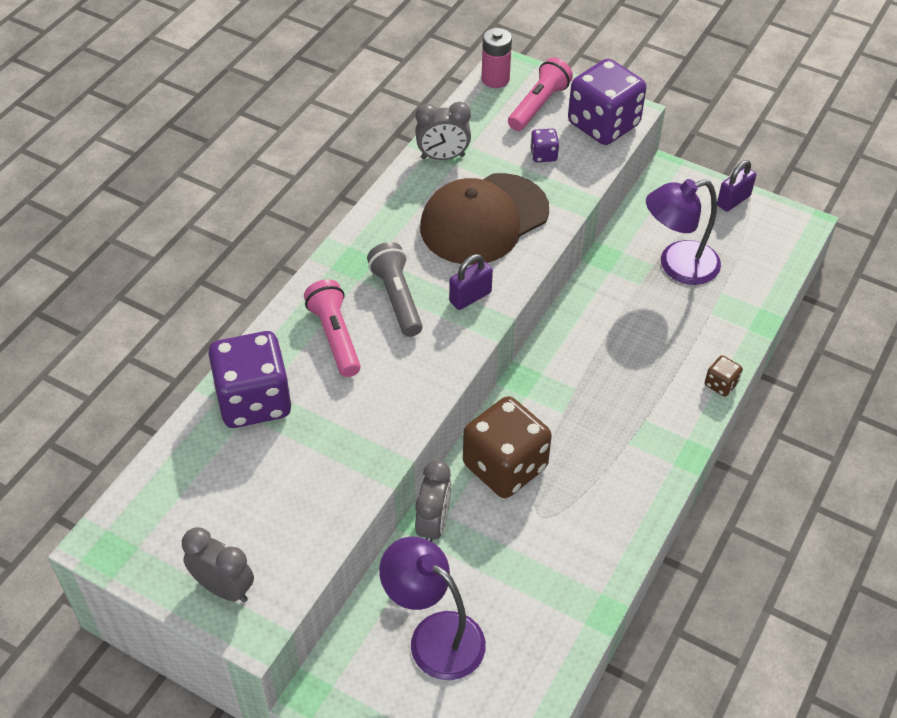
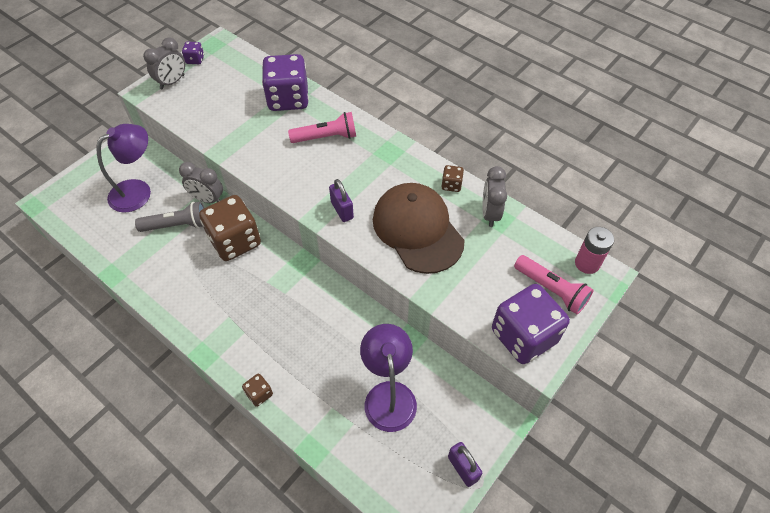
camera: 100 degrees right, 5 degrees up
grey flashlight [367,242,423,337] -> grey flashlight moved to [135,202,204,232]
purple dice [530,129,559,162] -> purple dice moved to [182,41,204,64]
none -> brown dice [442,165,464,192]

